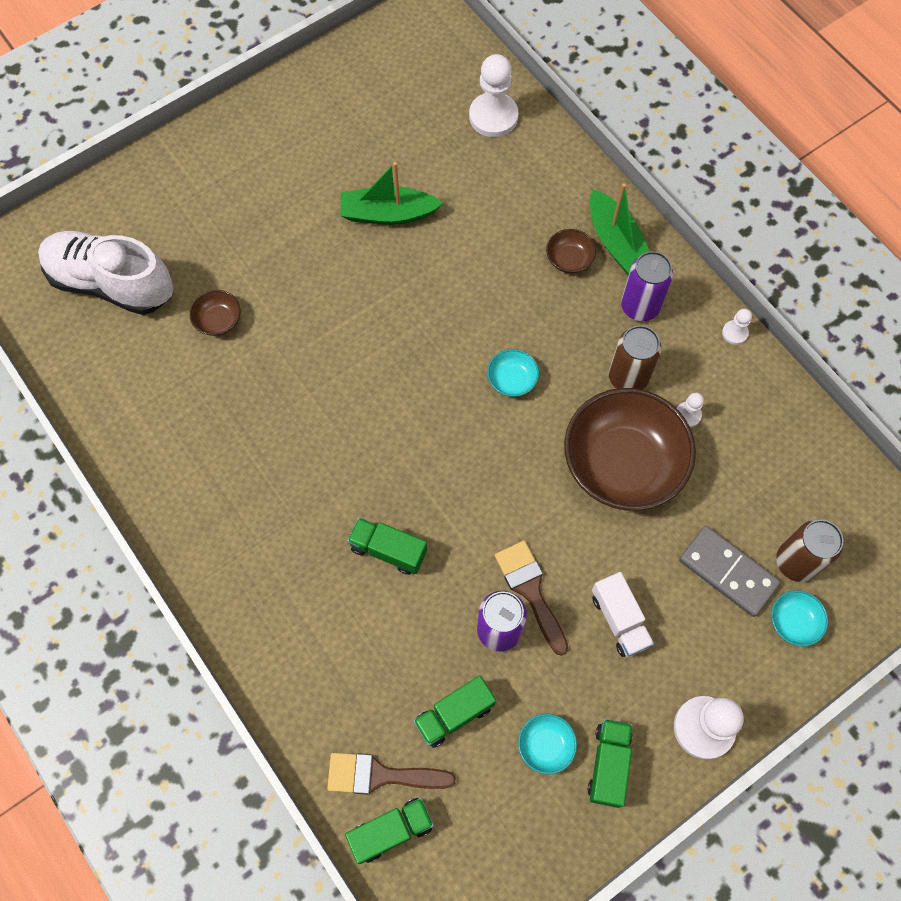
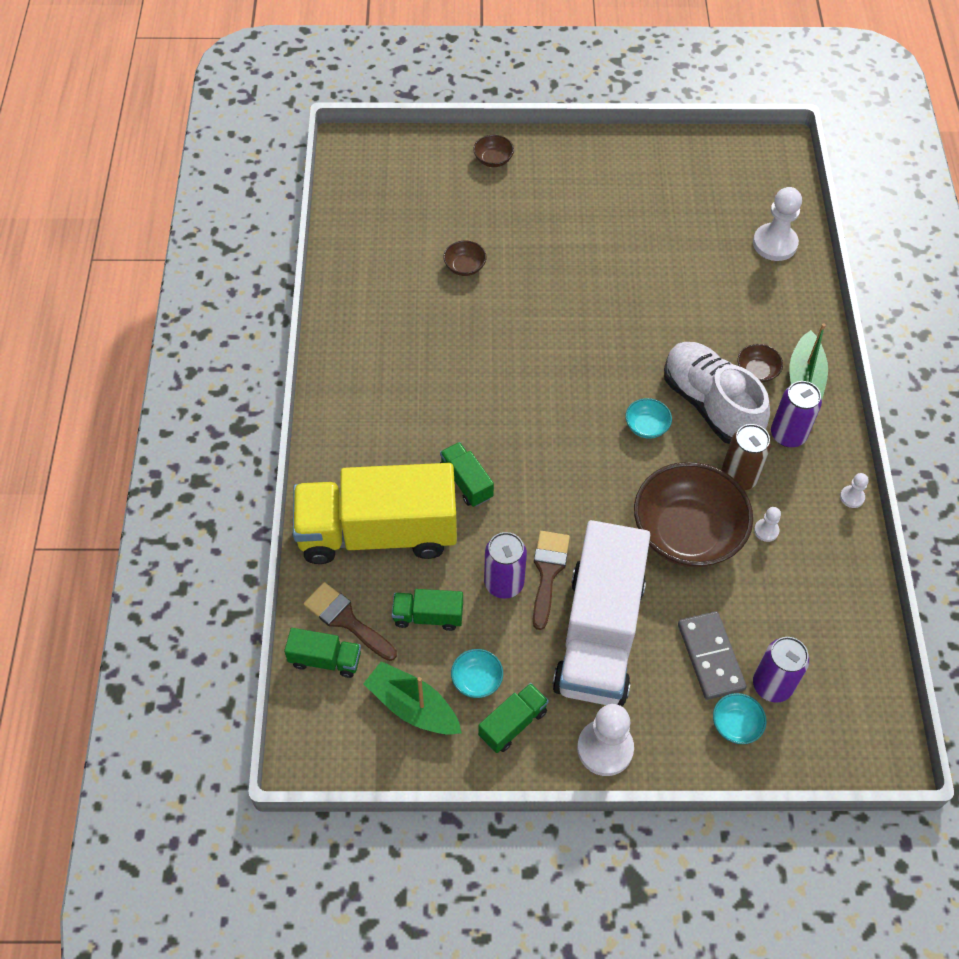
camera: 35 degrees right, 10 degrees down
white shoe [38,231,174,315] -> white shoe moved to [664,342,770,444]
green boat [340,162,443,225] -> green boat moved to [363,661,462,735]
white truck [592,572,654,657] -> white truck [552,520,650,706], size x2.36
brown can [776,520,843,582] -> purple can [753,637,809,703]
none -> yellow truck [293,463,457,564]
none -> brown bowl [473,135,514,167]

